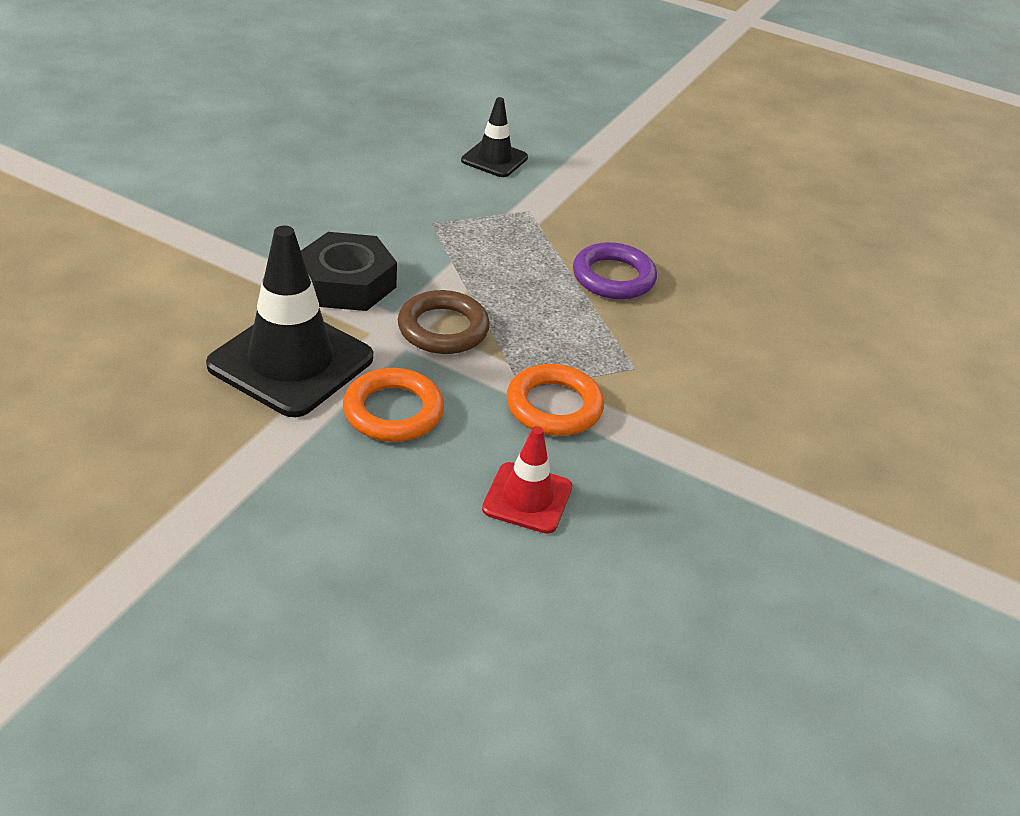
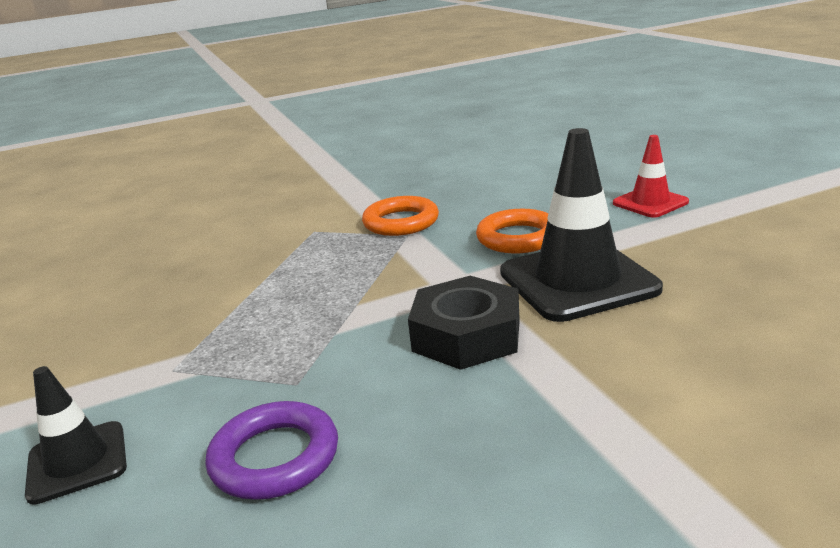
camera: 135 degrees left, 15 degrees down
brown ring [398,290,490,354] -> none
red traffic cone [482,426,572,534] -> red traffic cone moved to [613,135,689,218]
purple ring [573,242,657,299] -> purple ring moved to [205,401,338,500]

